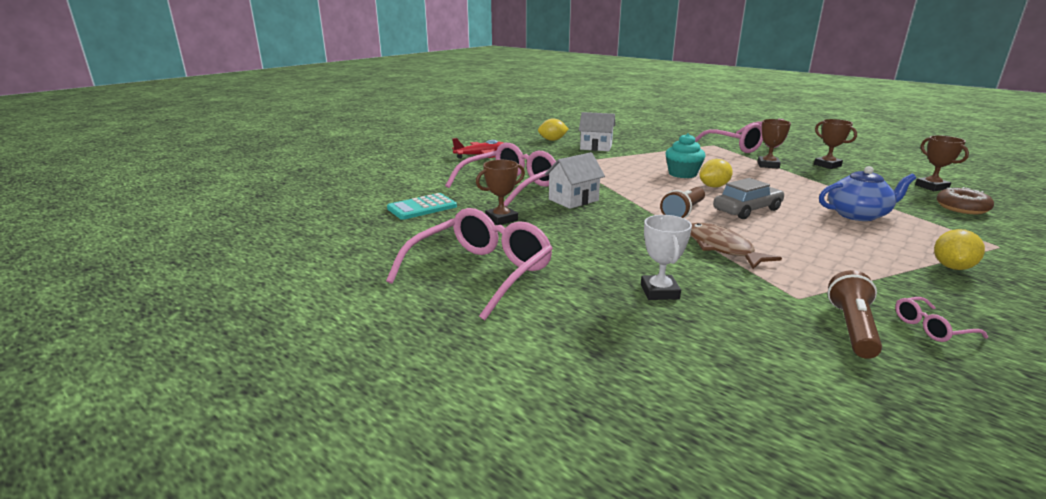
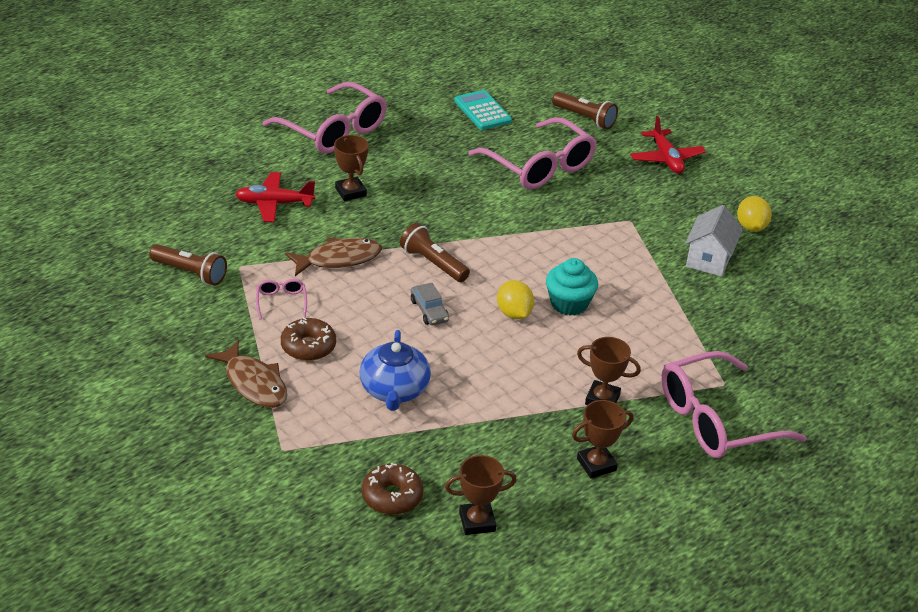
camera: 95 degrees right, 15 degrees up
brown trophy [476,160,525,225] -> brown trophy moved to [334,135,369,201]
white house [545,152,605,209] -> none
white trophy [641,215,692,300] -> red plane [235,172,315,222]
grey car [713,178,784,219] -> grey car [411,283,449,325], size x0.64
pink glasses [895,297,988,342] -> pink glasses moved to [256,279,307,320]
yellow lemon [934,229,985,270] -> brown fish [205,340,287,408]
none -> brown donut [281,317,336,361]
none -> brown flashlight [552,92,618,129]

